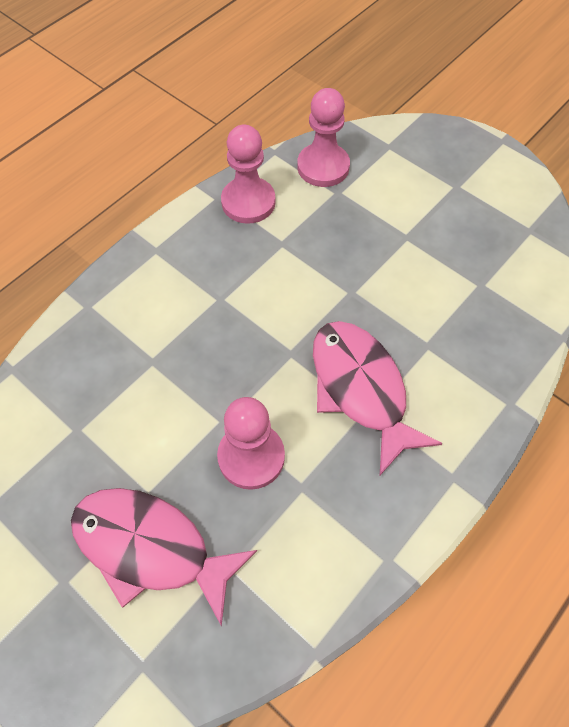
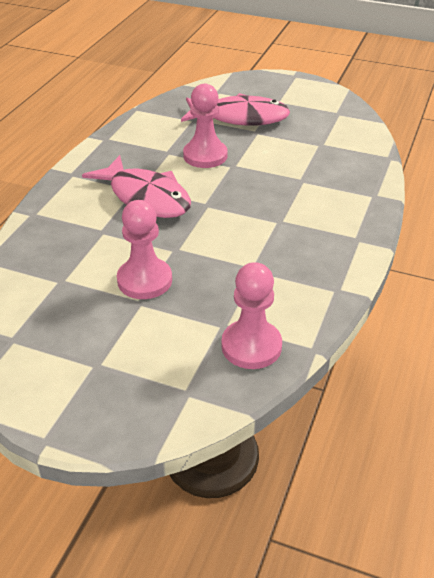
camera: 160 degrees right, 20 degrees down
pink pawn [221,124,276,224] -> pink pawn moved to [117,200,172,299]

